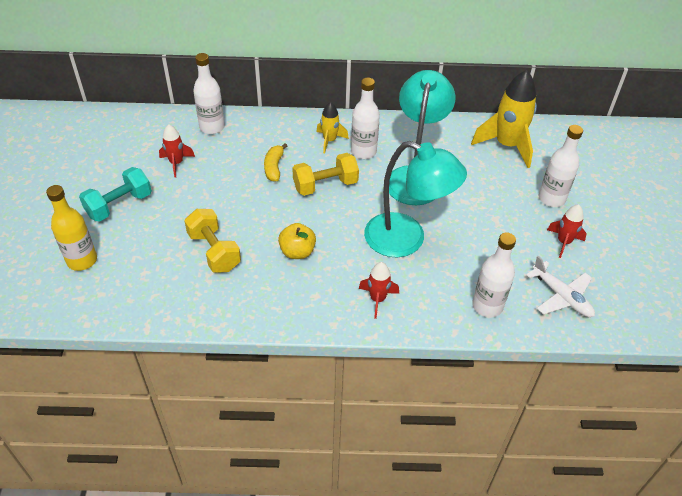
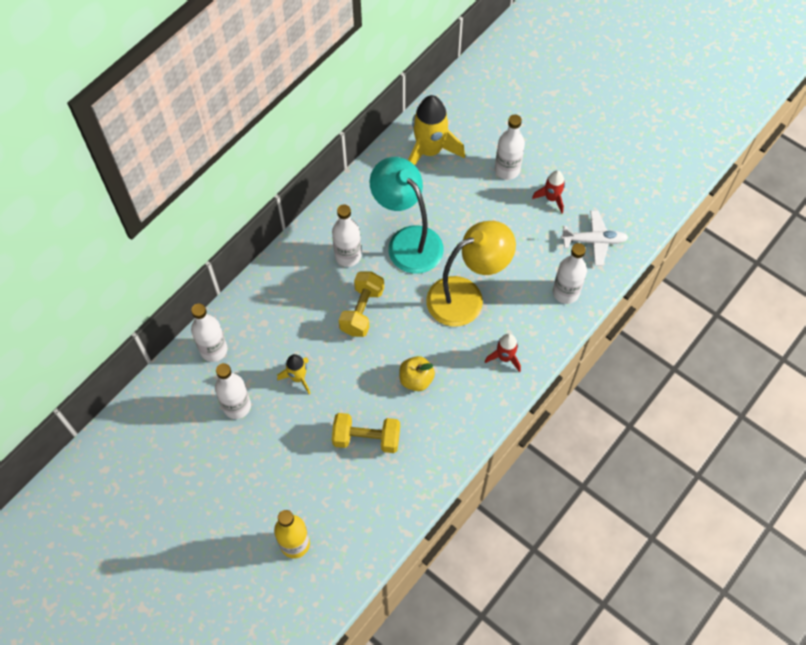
camera: 50 degrees left, 15 degrees up
turquoise dumbbell [79,167,152,222] -> none
red rocket [159,124,195,177] -> white bottle [215,363,251,419]
yellow banana [264,143,287,182] -> none
yellow rocket [316,102,349,153] -> yellow rocket moved to [277,354,311,394]
turquoise lamp [364,141,467,257] -> yellow lamp [426,221,516,327]

